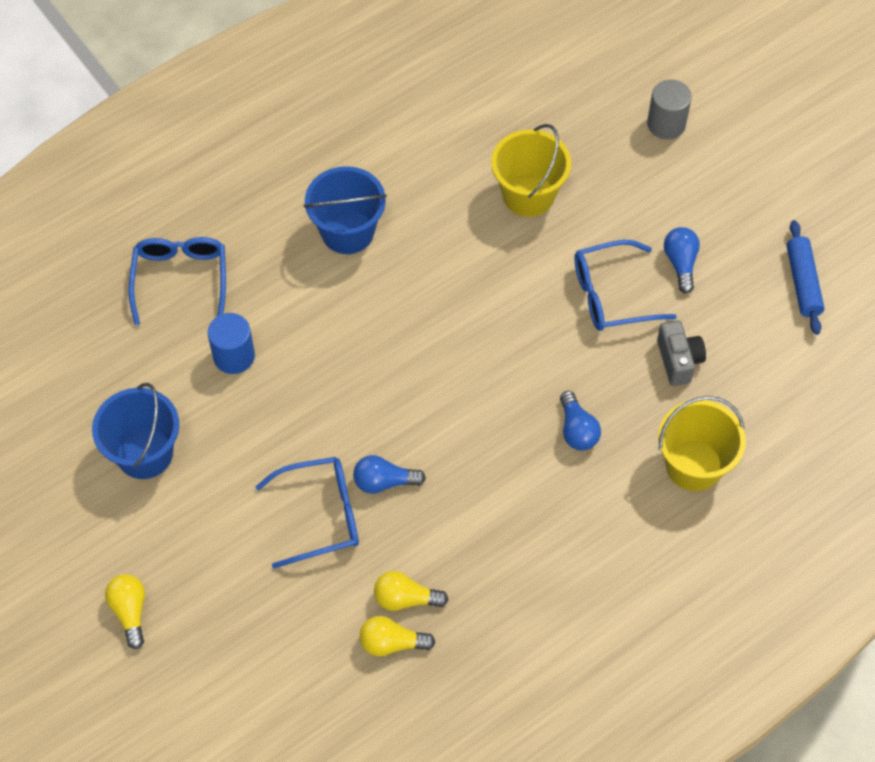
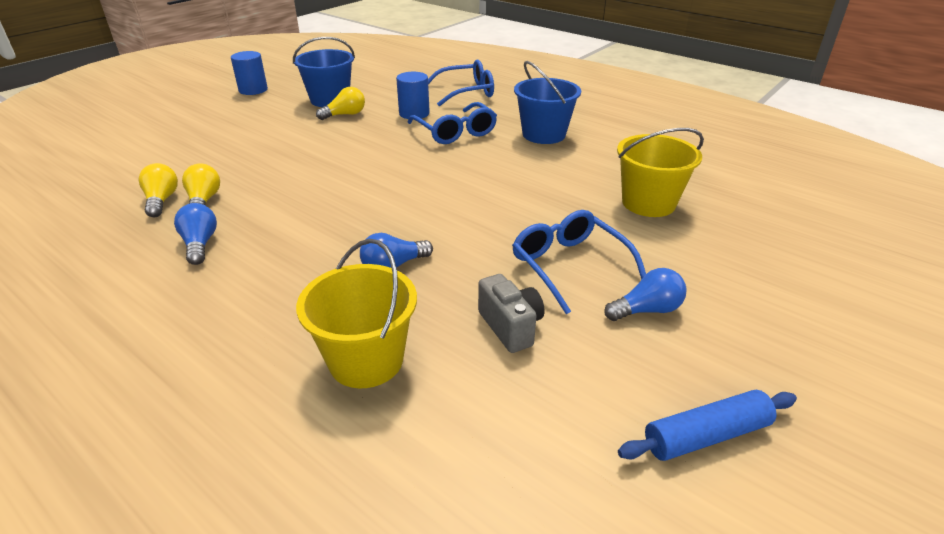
camera: 75 degrees right, 25 degrees down
yellow light bulb [105,574,145,649] -> yellow light bulb moved to [316,87,365,120]
blue glasses [255,457,359,569] -> blue glasses moved to [408,102,497,144]
blue light bulb [353,455,426,494] -> blue light bulb moved to [174,203,217,265]
grey cylinder [647,79,692,139] -> none
grey camera [657,320,706,386] -> grey camera turned 90 degrees counterclockwise [478,274,545,353]
none -> blue cylinder [231,51,268,95]

